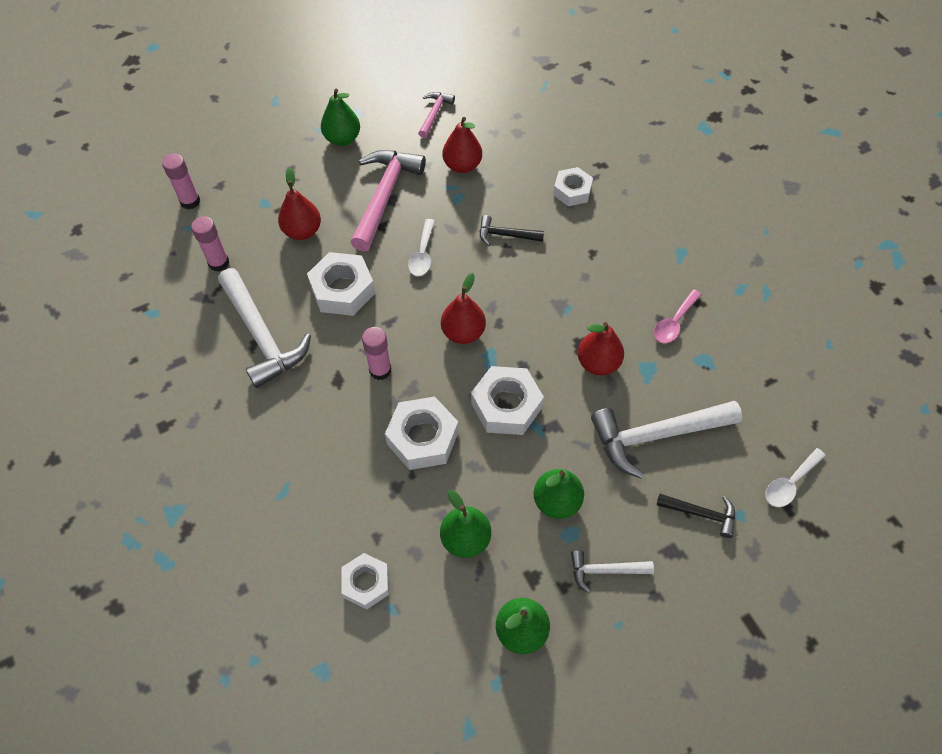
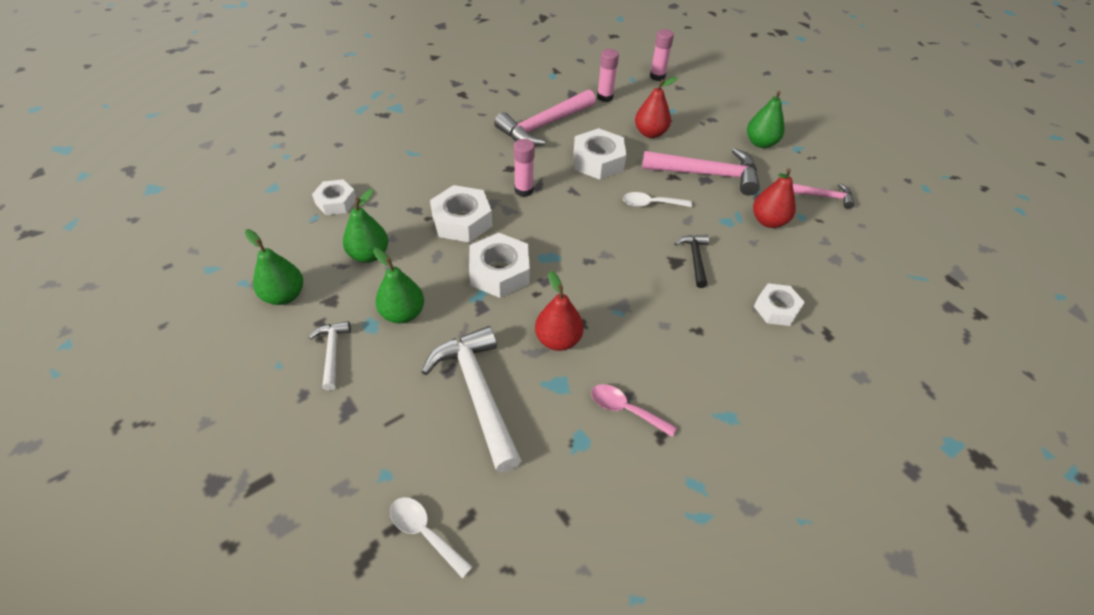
camera: 80 degrees right, 10 degrees down
white hammer [218,268,311,388] -> pink hammer [494,89,596,146]
red pear [441,273,486,344] -> none
black hammer [657,494,735,538] -> none

